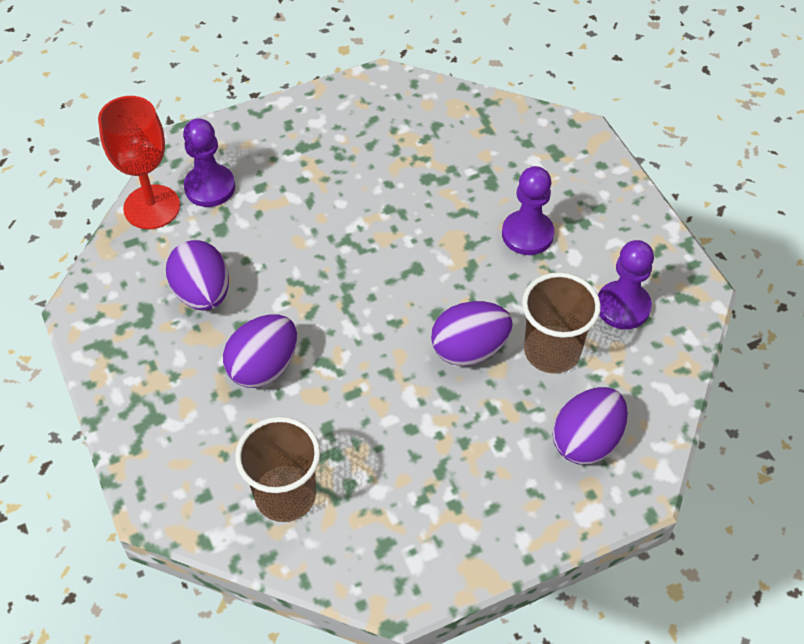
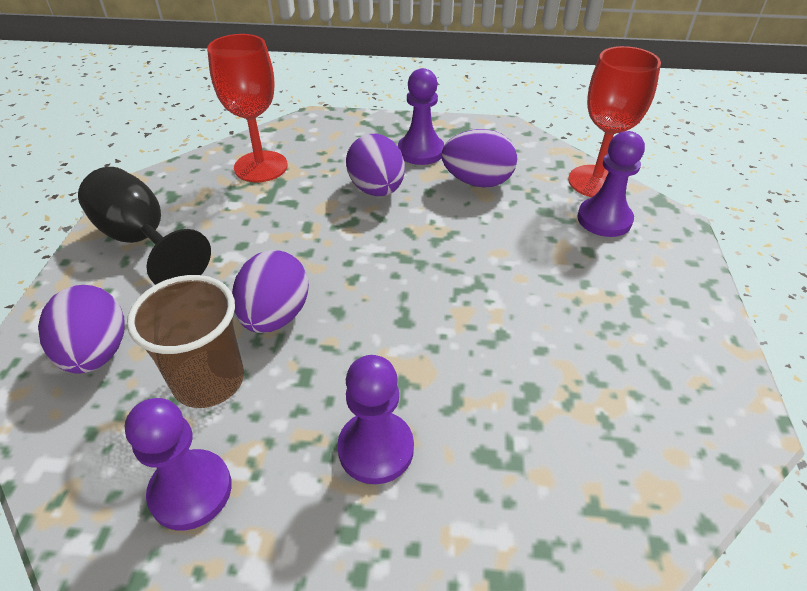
camera: 120 degrees right, 10 degrees down
brown cup [235,417,321,522] -> red goblet [207,34,288,183]
none -> black goblet [78,167,211,285]
none -> purple pawn [398,68,444,165]

